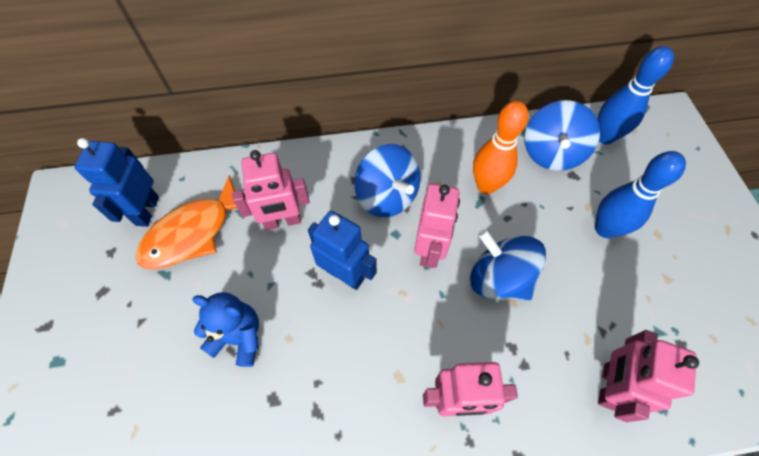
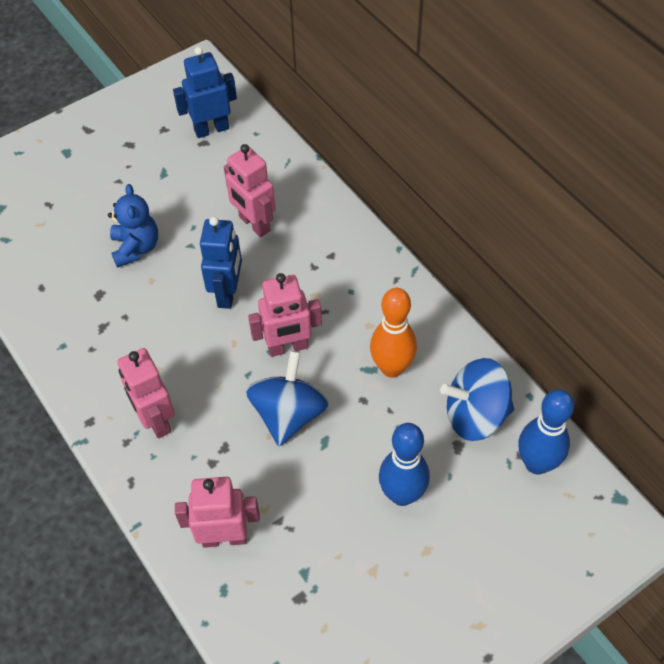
camera: 65 degrees right, 5 degrees down
orange fish [135,175,237,270] -> none
blue spinning top [354,144,420,217] -> none

